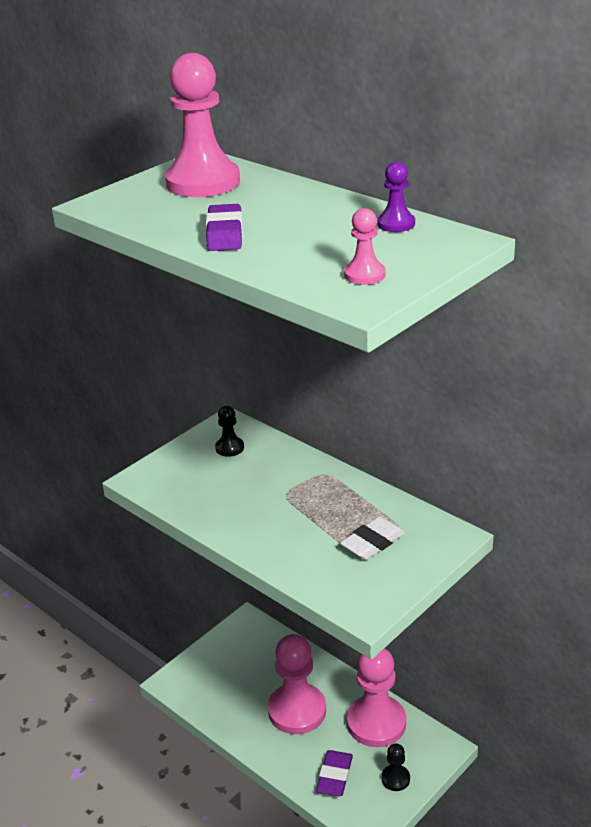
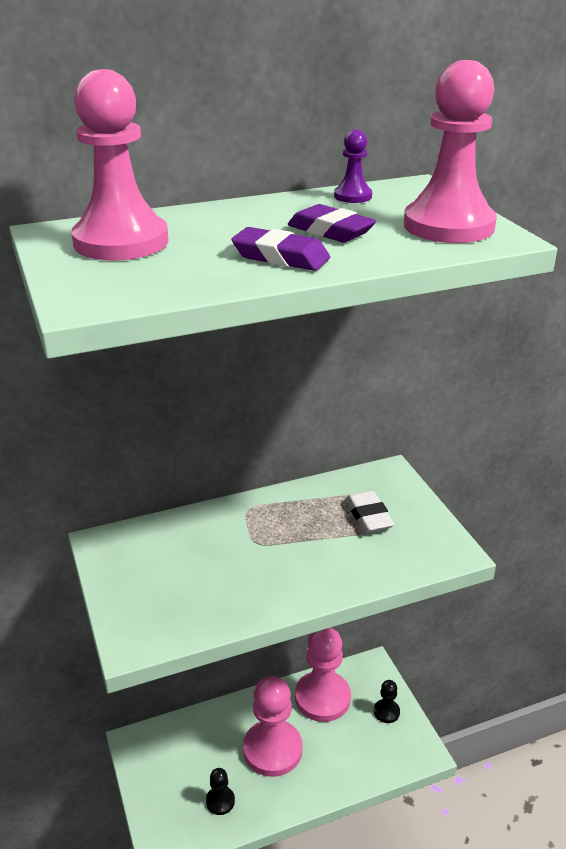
camera: 65 degrees left, 0 degrees up
black pawn [215,406,244,457] -> black pawn moved to [206,768,235,815]
purple eraser [316,750,353,796] -> purple eraser moved to [288,204,376,242]
pink pawn [344,208,385,285] -> pink pawn [404,60,497,243], size x2.18

